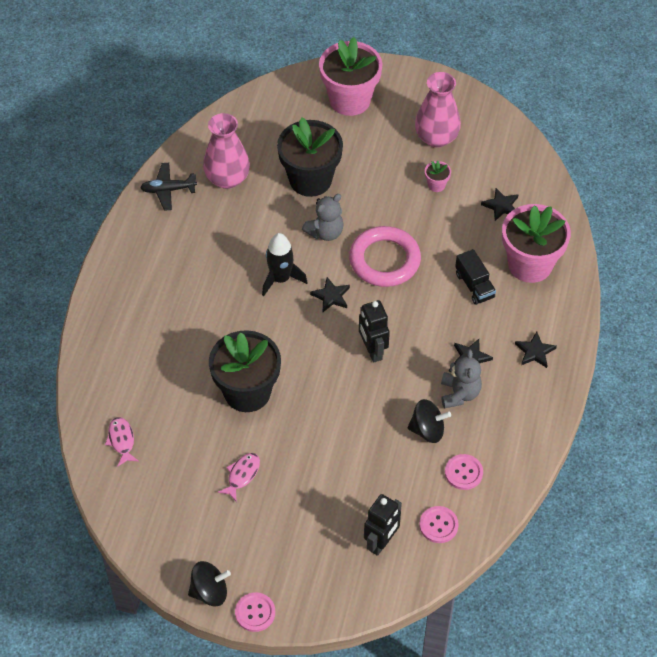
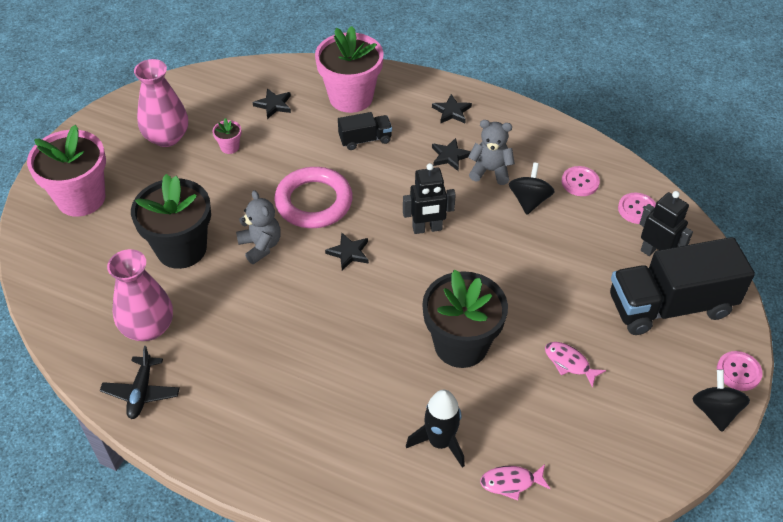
camera: 80 degrees left, 5 degrees down
black rocket [262,233,308,296] -> black rocket moved to [406,390,465,468]
none -> black truck [610,237,755,335]

